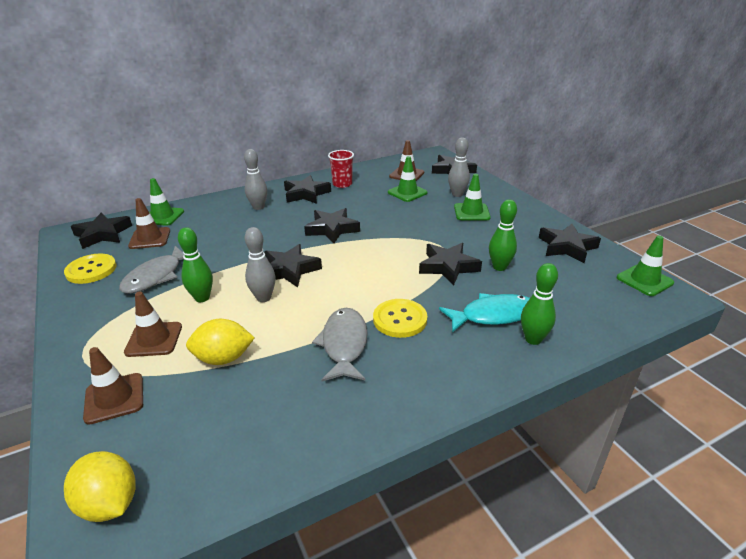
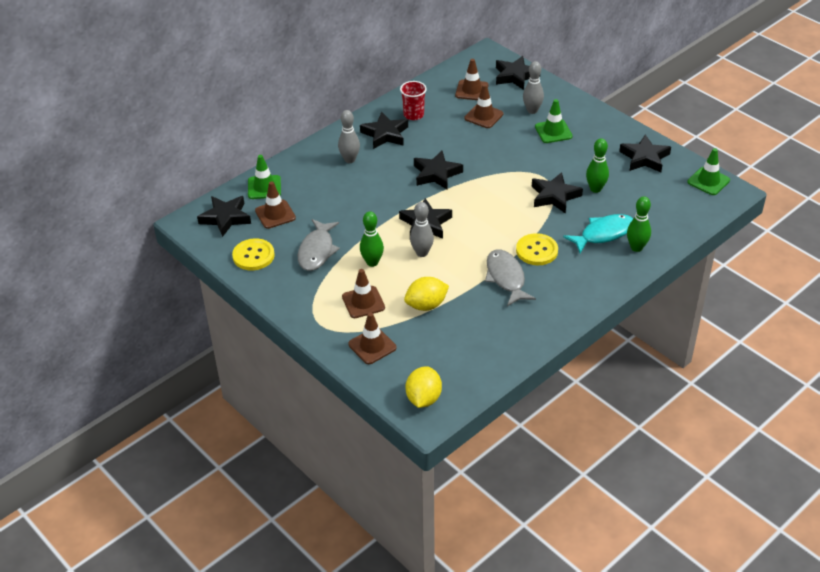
camera: 15 degrees left, 10 degrees up
yellow lemon [64,451,135,522] -> yellow lemon turned 75 degrees clockwise [406,366,442,408]
green traffic cone [388,156,428,202] -> brown traffic cone [464,84,503,128]

